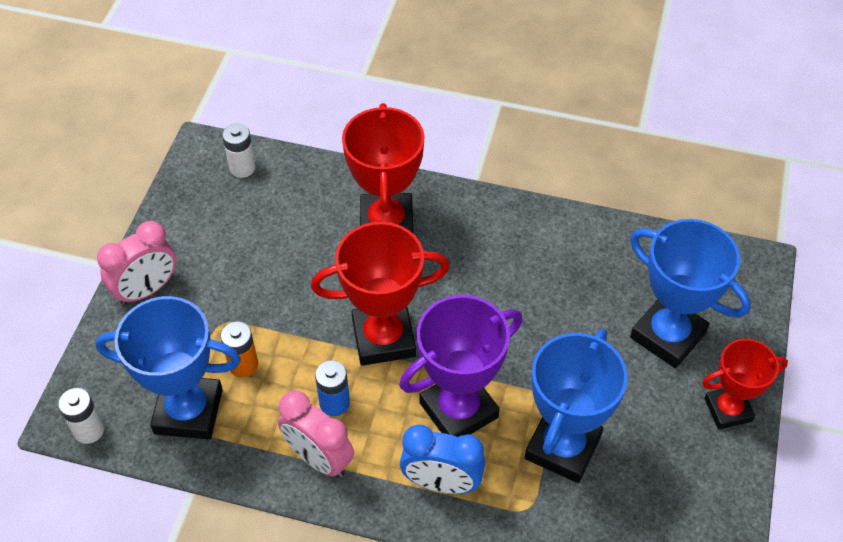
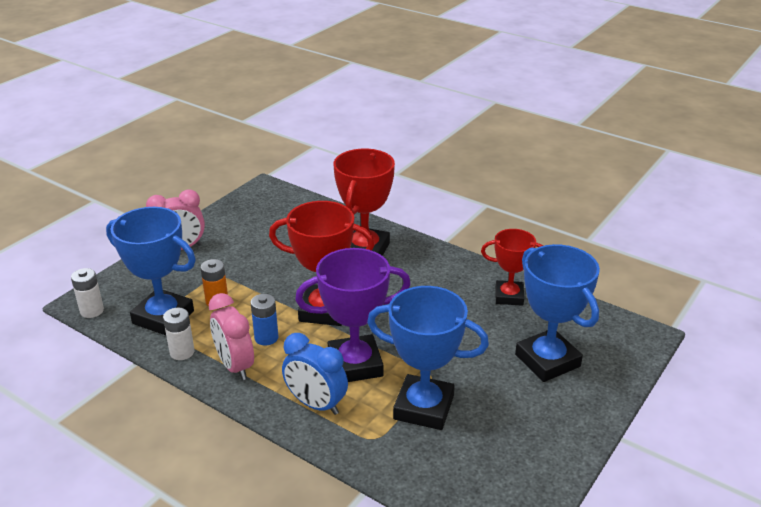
camera: 20 degrees right, 20 degrees down
white battery [222,124,256,178] -> white battery moved to [163,308,195,360]
blue trophy [525,329,628,483] -> blue trophy turned 60 degrees clockwise [367,286,489,430]
red trophy [702,339,788,430] -> red trophy moved to [481,229,543,306]

